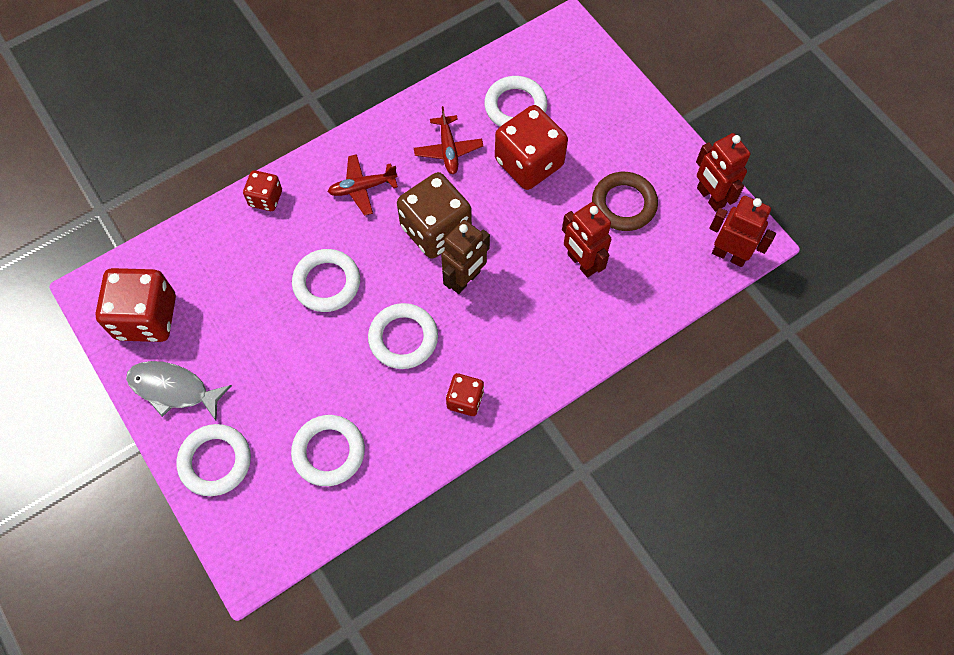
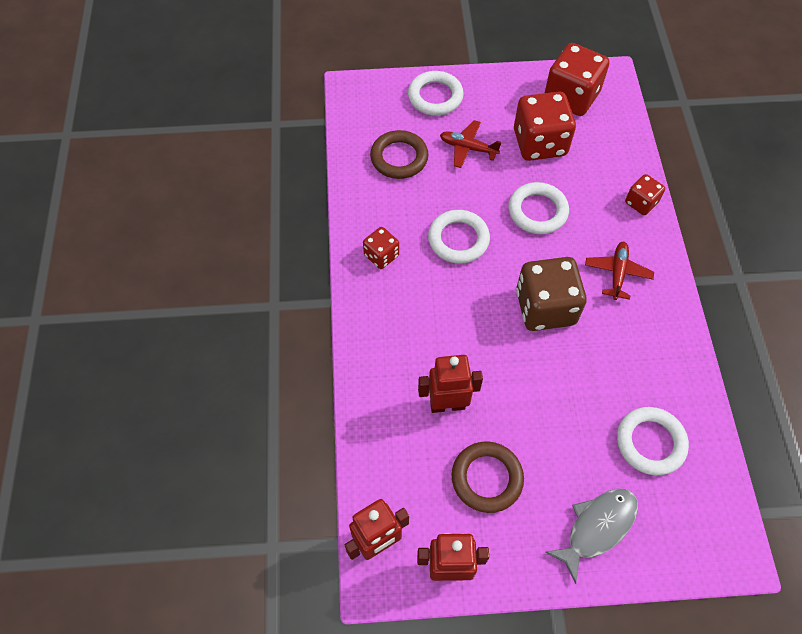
camera: 120 degrees right, 5 degrees down
grey fish [126,361,232,421] -> grey fish moved to [545,488,638,584]
white ring [291,415,365,486] -> brown ring [370,130,428,179]
red plane [414,106,483,174] -> red plane moved to [440,120,502,168]
brown robot [441,220,490,294] -> none
red dice [495,105,568,190] -> red dice moved to [514,92,576,161]

